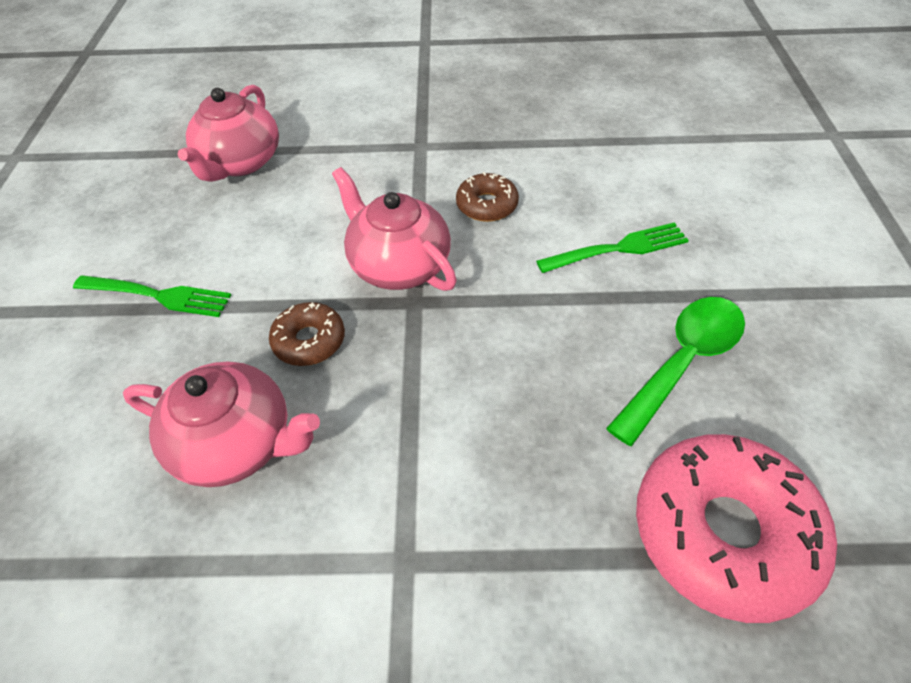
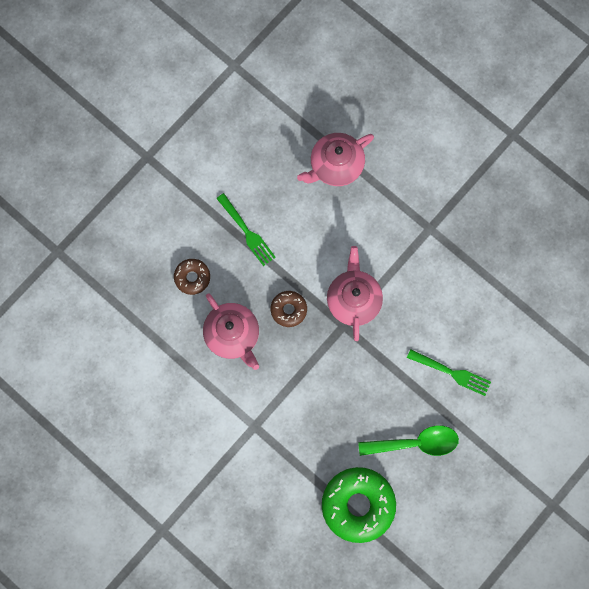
camera: 40 degrees right, 25 degrees up
brown donut [456,172,519,222] -> brown donut moved to [174,259,210,295]
pink donut [636,434,837,623] -> green donut [322,467,396,543]

